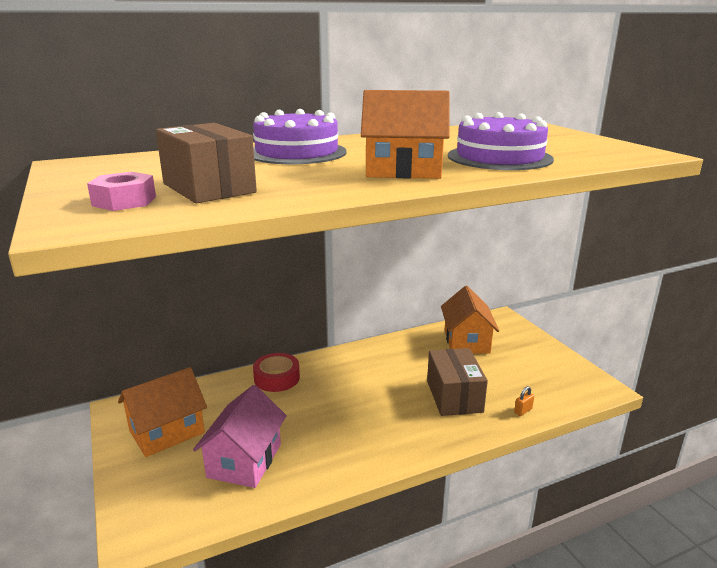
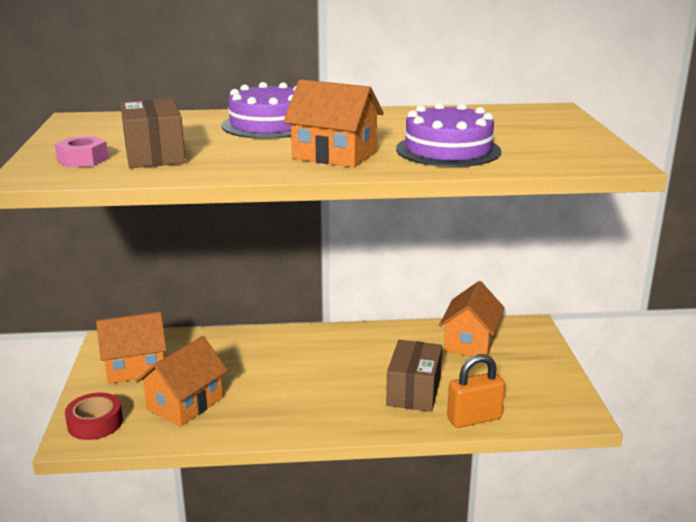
camera: 20 degrees right, 0 degrees up
pink house [193,385,287,488] -> orange house [136,336,228,426]
red tape [253,353,300,392] -> red tape moved to [65,393,123,440]
orange padlock [514,386,534,416] -> orange padlock [447,354,505,428], size x2.41

